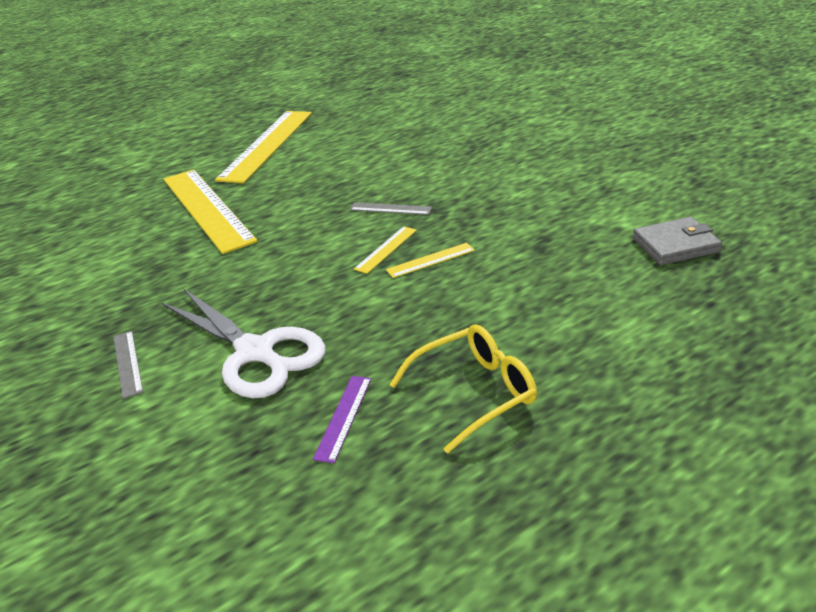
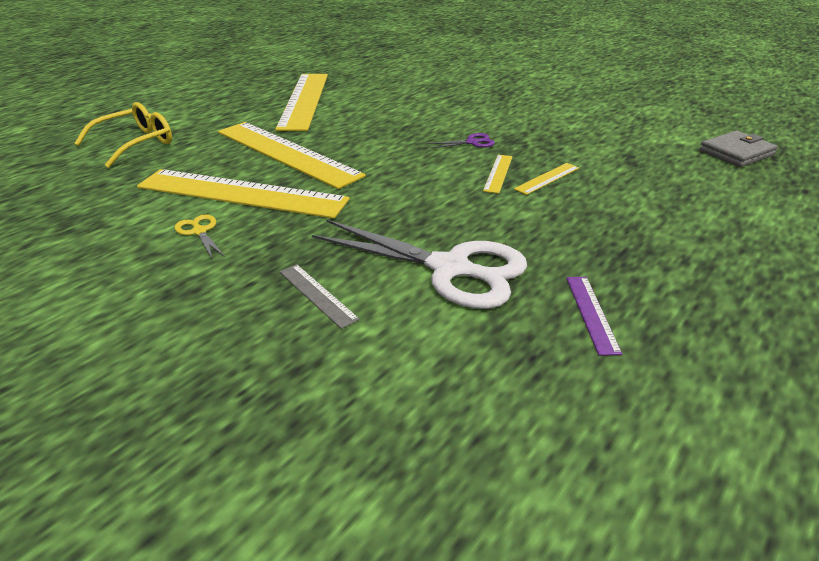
camera: 20 degrees left, 0 degrees up
grey ruler [350,202,432,215] -> purple scissors [428,133,495,148]
yellow glasses [389,324,537,454] -> yellow glasses moved to [74,102,172,168]
none -> yellow ruler [137,169,350,219]
none -> yellow scissors [175,215,225,258]

